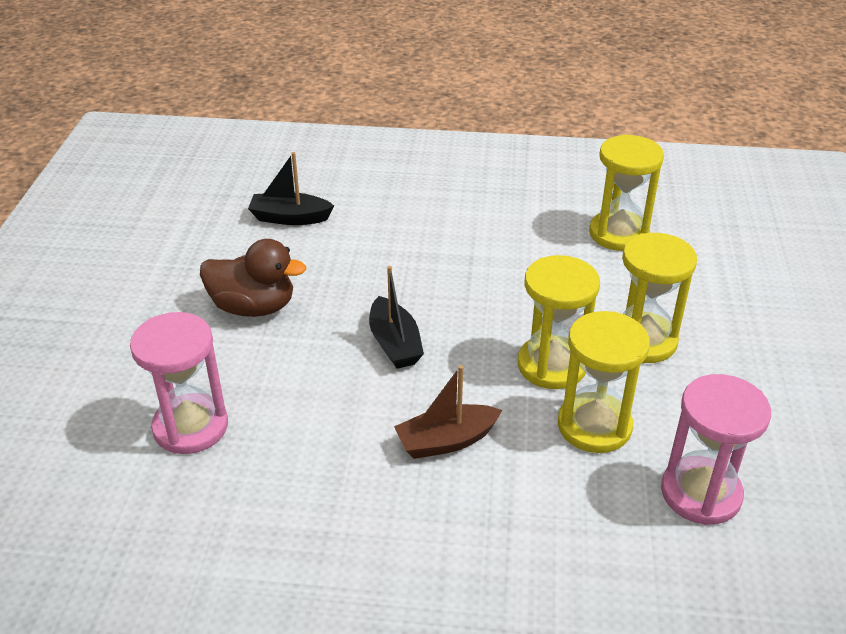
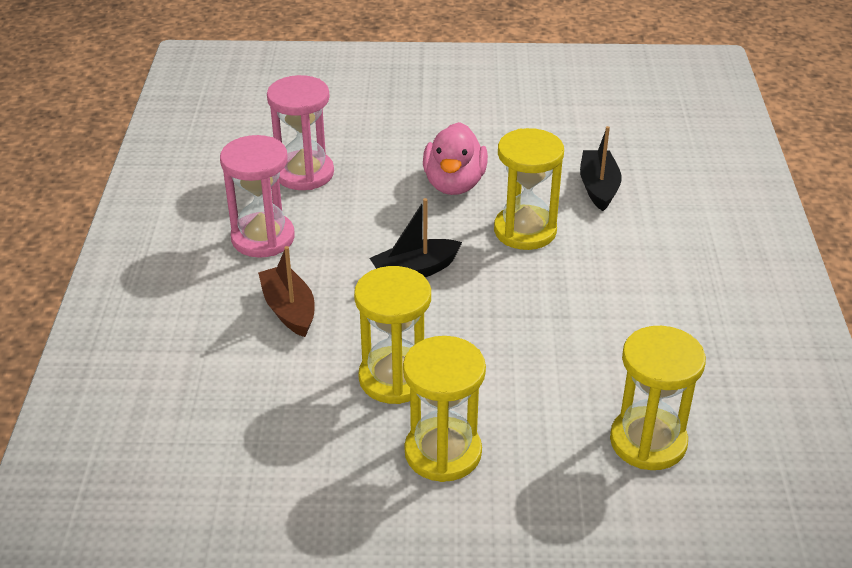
camera: 85 degrees right, 0 degrees up
brown duck [200,239,306,317] -> pink duck [423,122,488,195]
yellow hourglass [558,311,650,453] -> yellow hourglass moved to [494,128,564,250]
pink hourglass [661,374,771,525] -> pink hourglass moved to [220,135,295,258]

